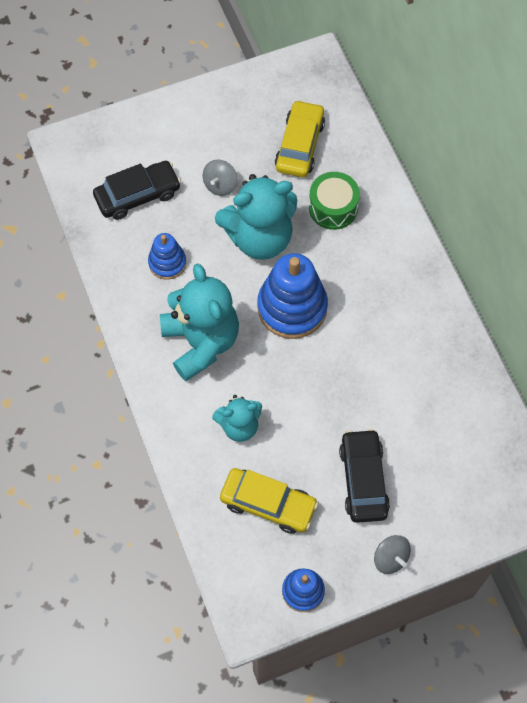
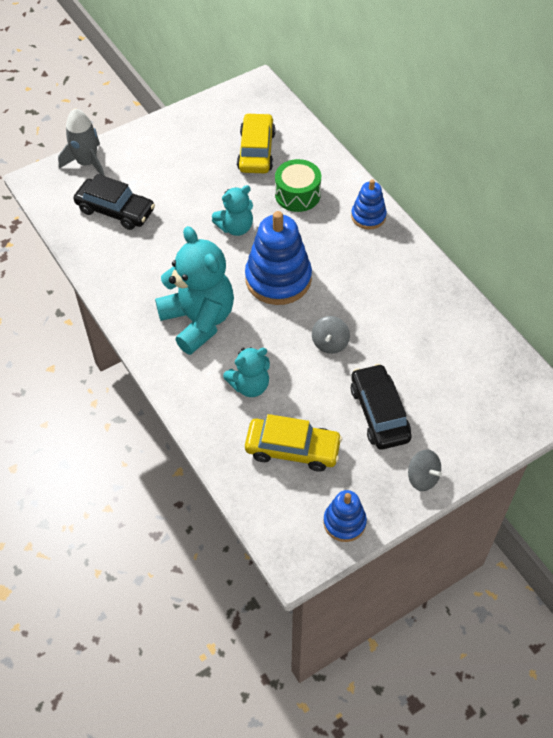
camera: 10 degrees left, 10 degrees down
black car [93,161,181,220] -> black car turned 60 degrees clockwise [73,174,155,230]
blue stacking toy [148,233,186,280] -> blue stacking toy moved to [351,179,387,230]
grey spinning top [203,159,237,196] -> grey spinning top moved to [312,316,350,354]
turquoise teddy bear [215,174,297,260] -> turquoise teddy bear [212,185,253,236], size x0.56
none -> grey rocket [58,108,105,176]

